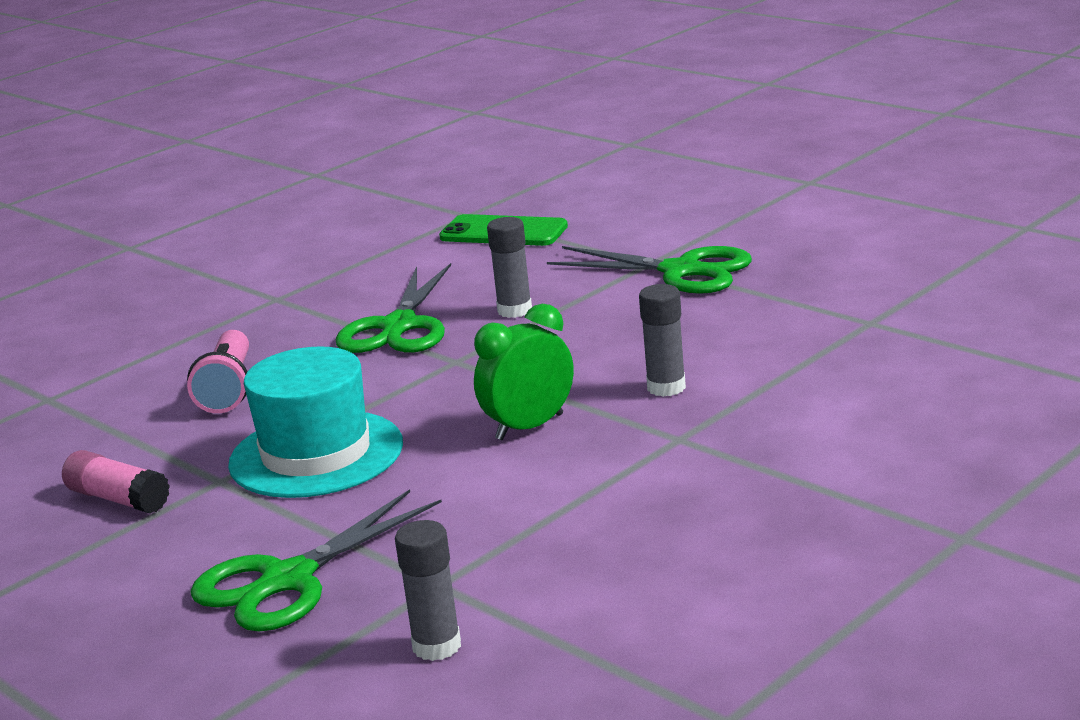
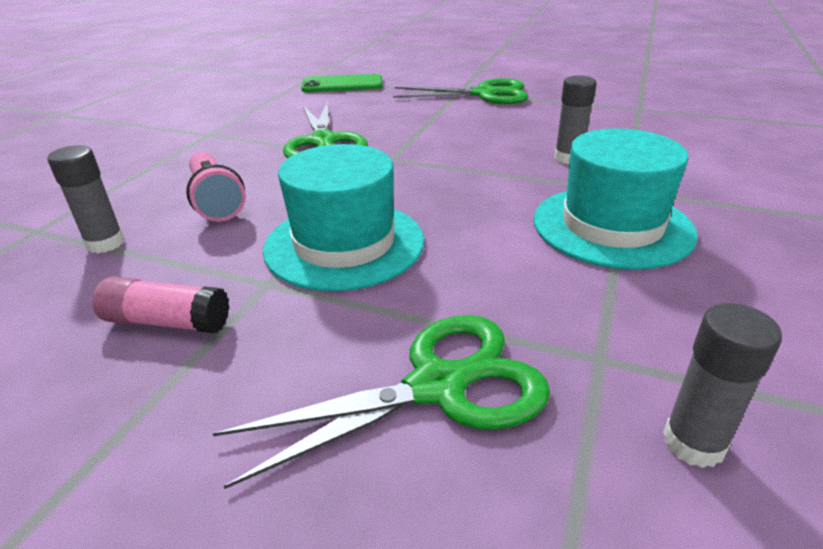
camera: 25 degrees left, 10 degrees up
green scissors [190,489,442,631] -> green scissors turned 135 degrees counterclockwise [212,315,550,489]
green clock [474,304,574,440] -> none
grey glue stick [487,217,532,318] -> grey glue stick moved to [48,145,125,253]
none -> turquoise hat [534,128,698,270]

